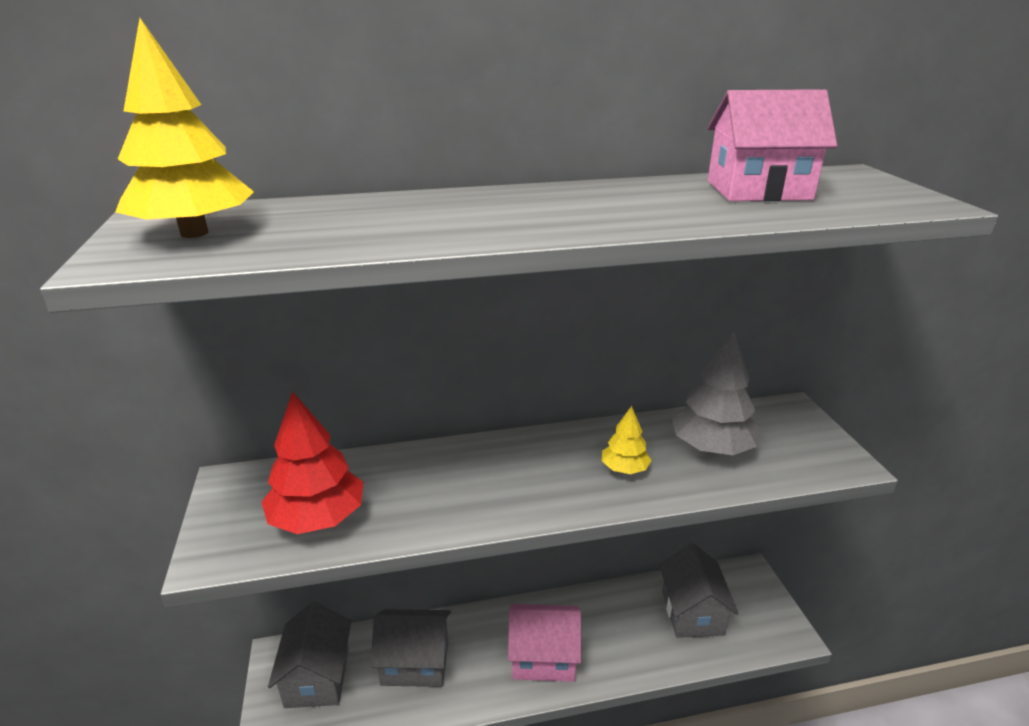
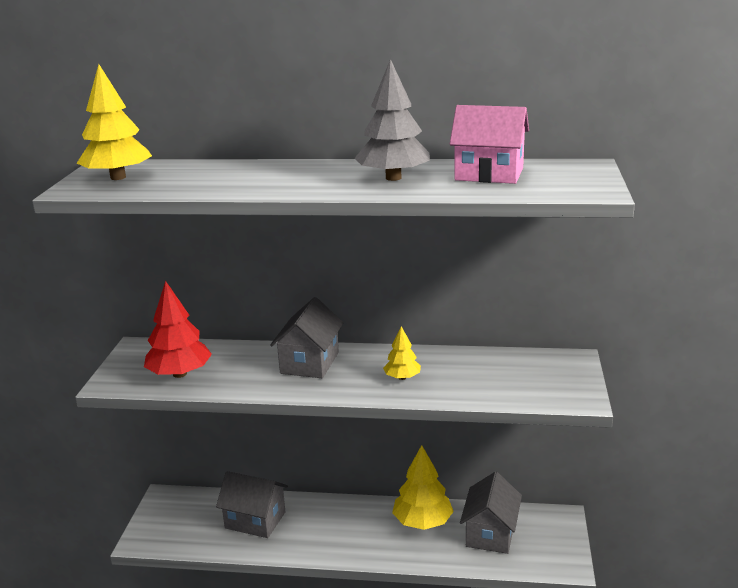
camera: 20 degrees right, 5 degrees down
grey house [268,602,351,708] -> grey house moved to [270,297,343,378]
pink house [508,604,581,682] -> none
grey tree [672,332,761,455] -> grey tree moved to [354,59,430,181]
none -> yellow tree [392,445,454,530]

